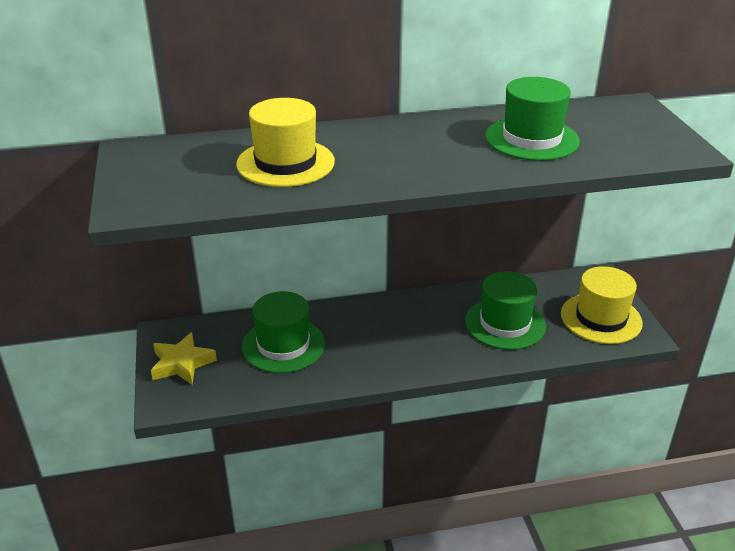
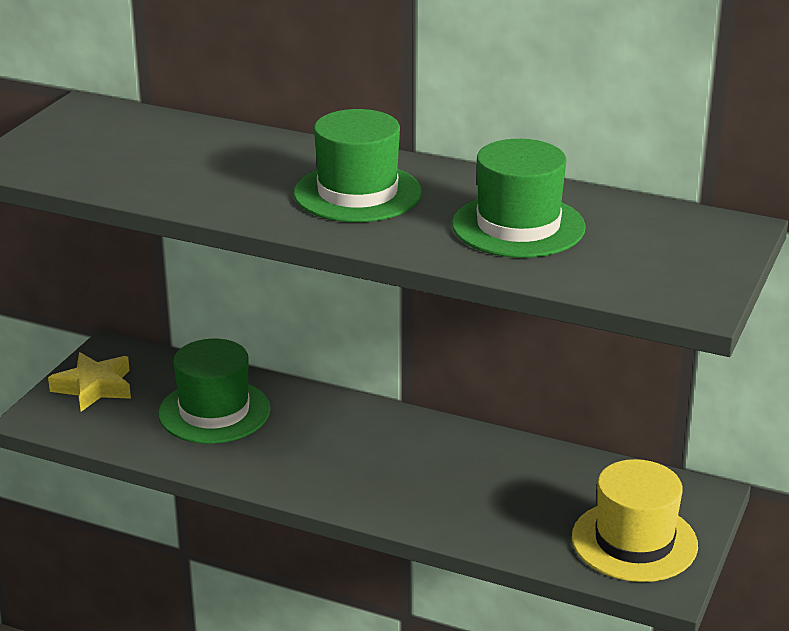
camera: 35 degrees right, 5 degrees down
yellow hat [236,98,335,187] -> none
green hat [465,271,546,350] -> green hat moved to [294,109,422,222]

